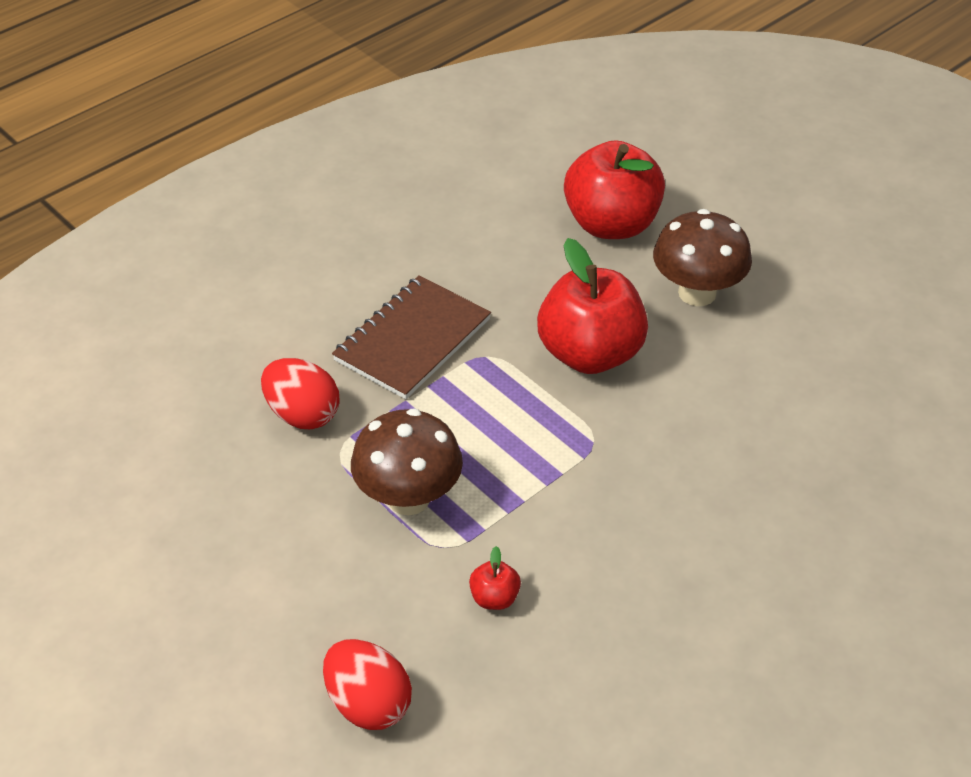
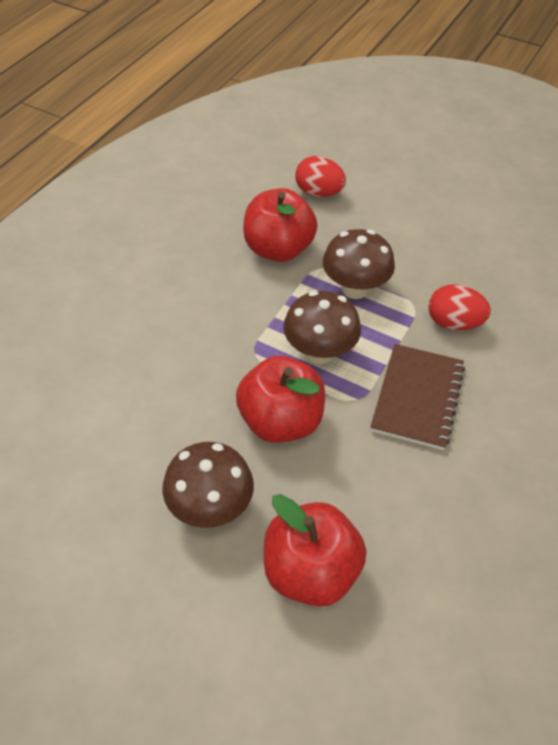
camera: 160 degrees right, 5 degrees up
red apple [469,546,521,610] -> red apple [243,188,318,262], size x2.44
none -> brown mushroom [283,291,361,364]

